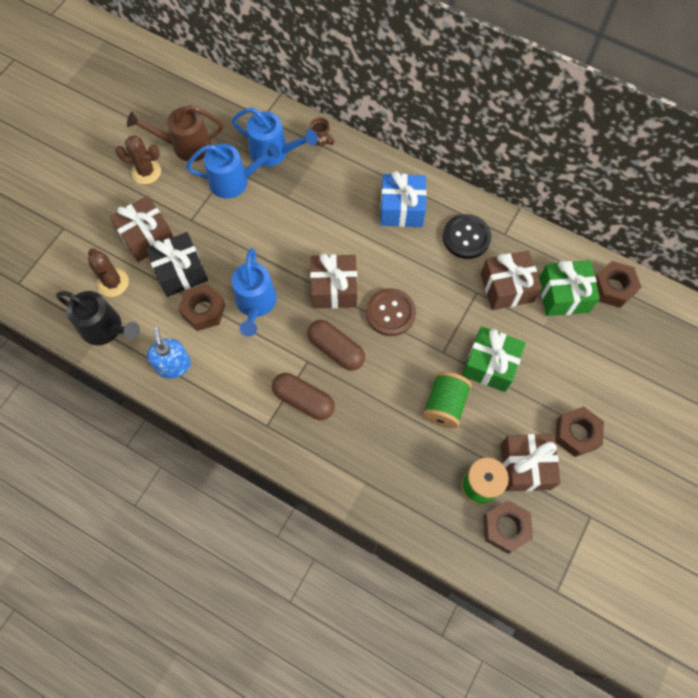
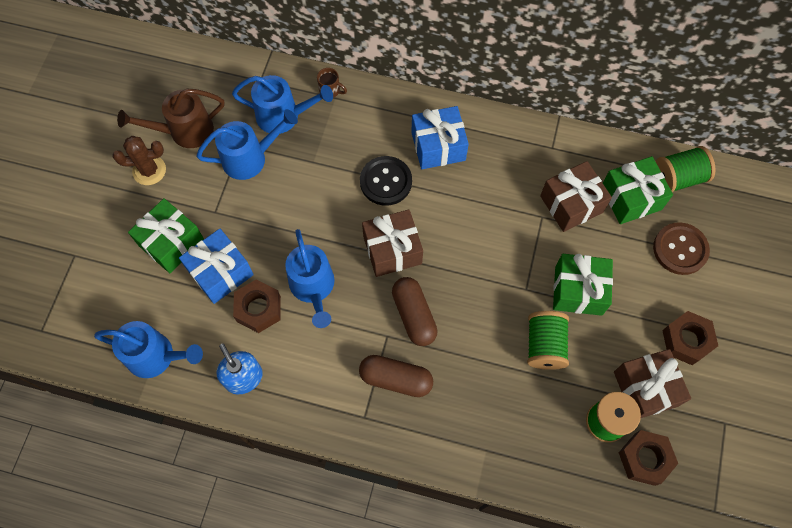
camera: 15 degrees left, 0 degrees up
black watering can [56,291,140,345] -> blue watering can [94,321,203,378]
brown cactus [88,248,129,297] -> none
brown gift [110,196,173,262] -> green gift [128,198,204,273]
black gift [145,232,208,297] -> blue gift [179,229,254,304]
brown capsule [307,320,365,371] -> brown capsule turned 45 degrees clockwise [392,277,438,346]
brown button [366,288,416,336] -> brown button moved to [653,222,710,275]
black button [443,214,491,259] -> black button moved to [360,156,412,206]
brown nut [595,261,641,308] -> green spool [655,146,715,192]

